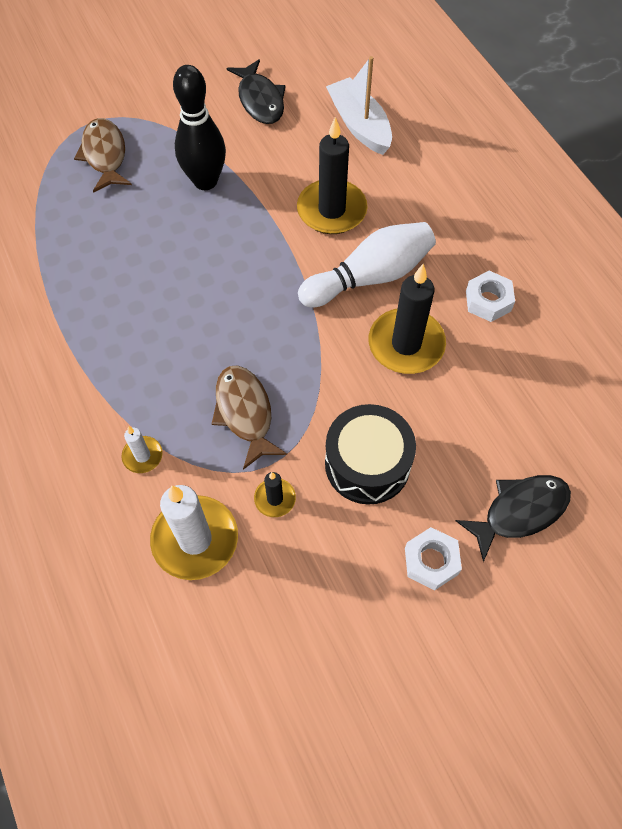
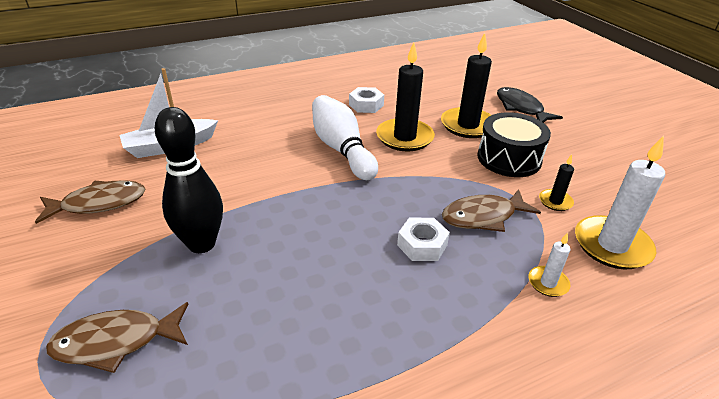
camera: 90 degrees left, 25 degrees down
black fish [227,59,286,124] -> brown fish [35,180,145,224]
black candle [297,117,368,234] -> black candle moved to [441,33,492,138]
white nut [405,527,462,591] -> white nut moved to [397,218,450,261]

